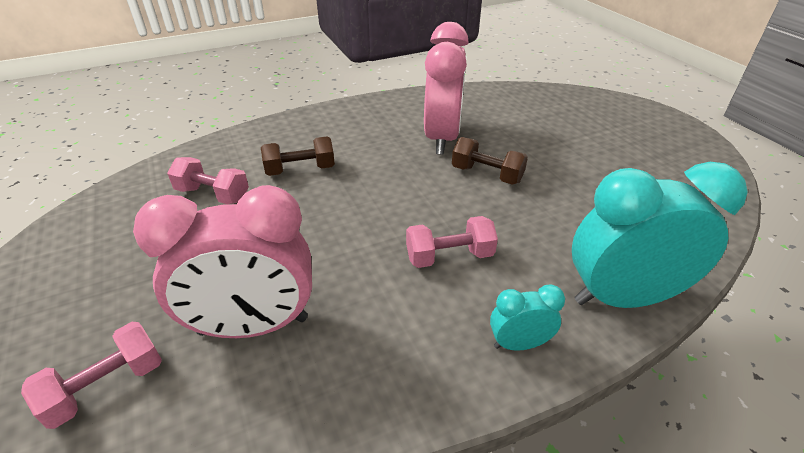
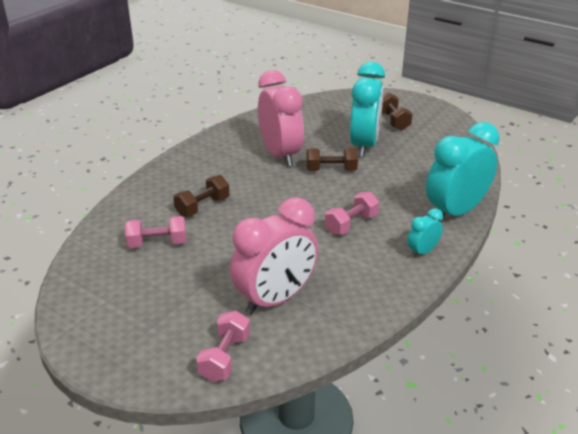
camera: 30 degrees left, 5 degrees down
none -> turquoise clock [350,62,385,157]
none -> brown dumbbell [382,92,413,131]

